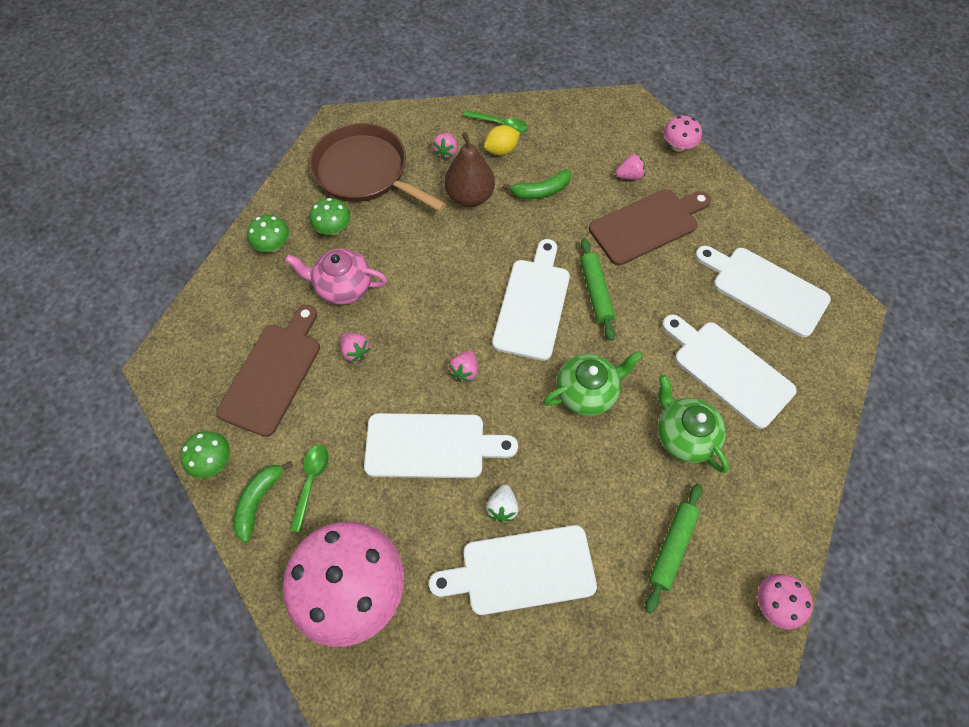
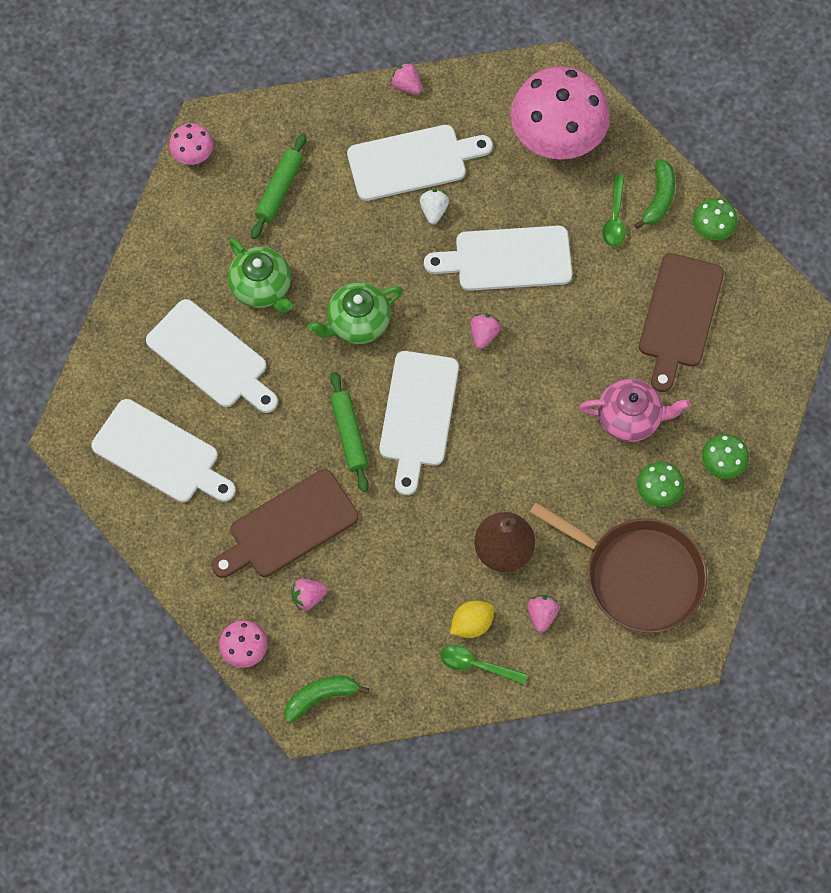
camera: 175 degrees right, 5 degrees up
pink strawberry [340,333,371,363] -> pink strawberry moved to [390,62,422,95]
green banana [503,169,571,199] -> green banana moved to [284,676,370,723]

